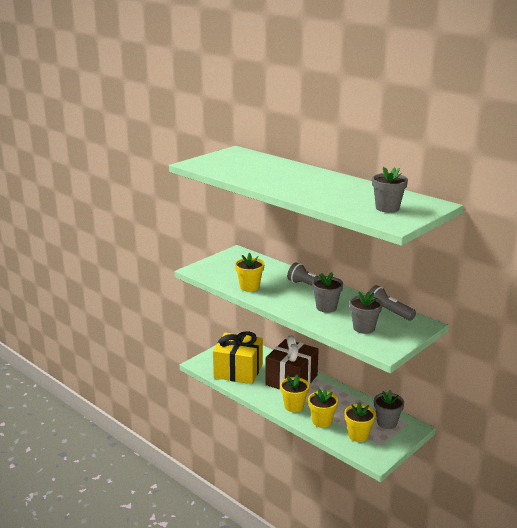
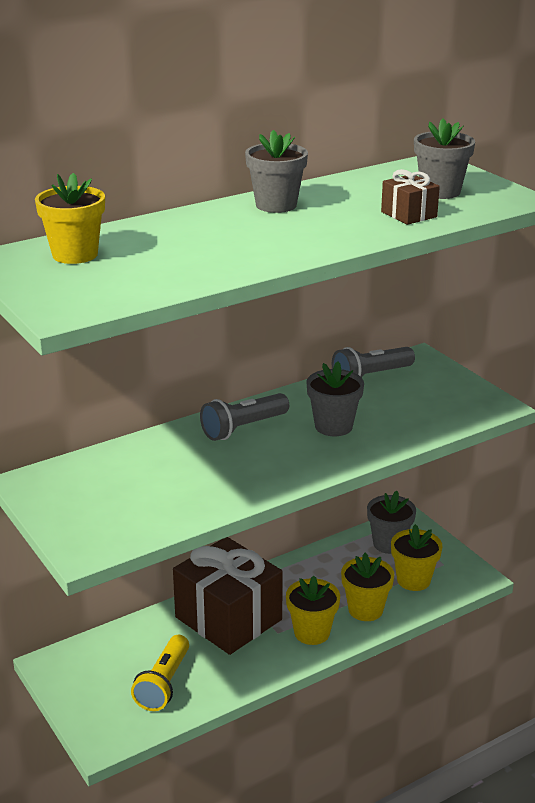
camera: 75 degrees left, 5 degrees up
yellow gift [213,331,263,384] -> yellow flashlight [131,635,189,711]
yellow flower pot [235,253,264,292] -> yellow flower pot moved to [35,173,105,264]
grey flower pot [349,291,383,334] -> grey flower pot moved to [245,130,308,213]
none -> brown gift [381,169,440,225]

